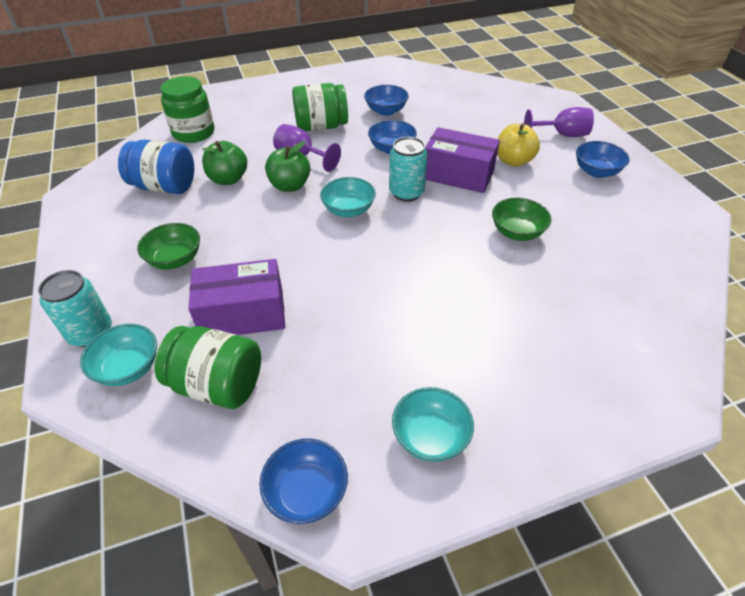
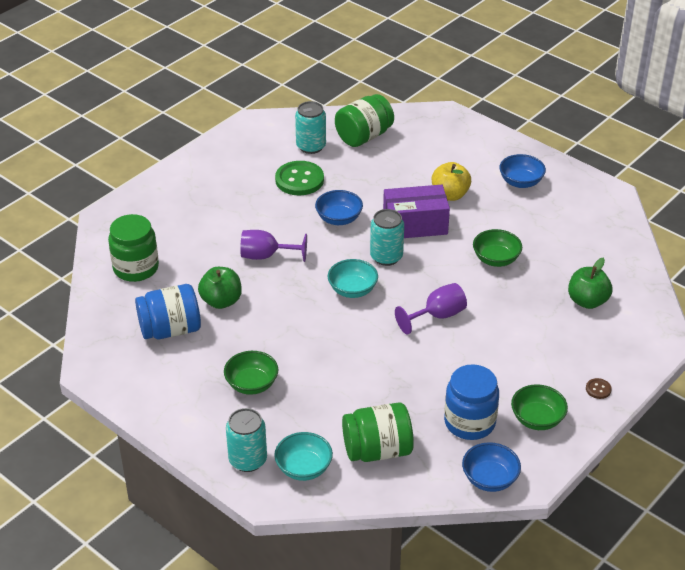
camera: 30 degrees left, 5 degrees down
purple box [188,259,285,335] -> none
green apple [265,141,310,192] -> green apple moved to [568,258,612,309]
green jar [292,83,348,131] -> green jar moved to [335,94,394,147]
blue bowl [364,85,409,116] -> green button [275,161,324,195]
turquoise bowl [392,387,474,462] -> green bowl [511,385,568,430]
purple goblet [524,107,594,137] -> purple goblet moved to [395,283,467,334]
none -> turquoise can [295,101,326,154]
none -> blue jar [444,364,499,440]
none -> brown button [586,378,612,399]

